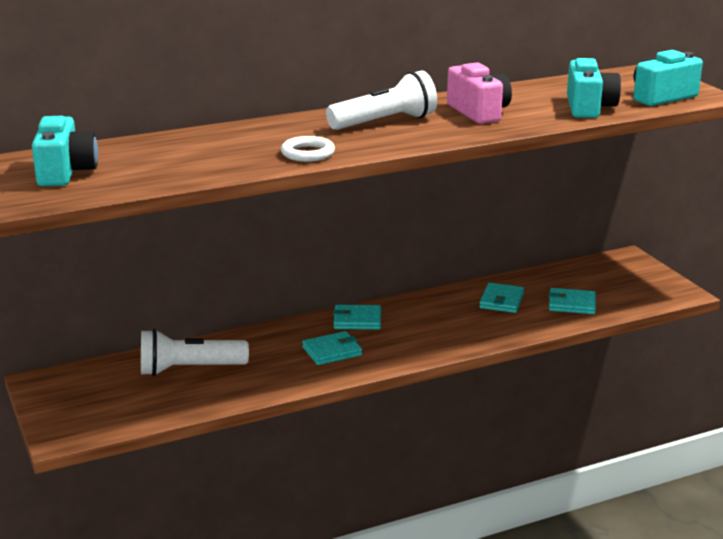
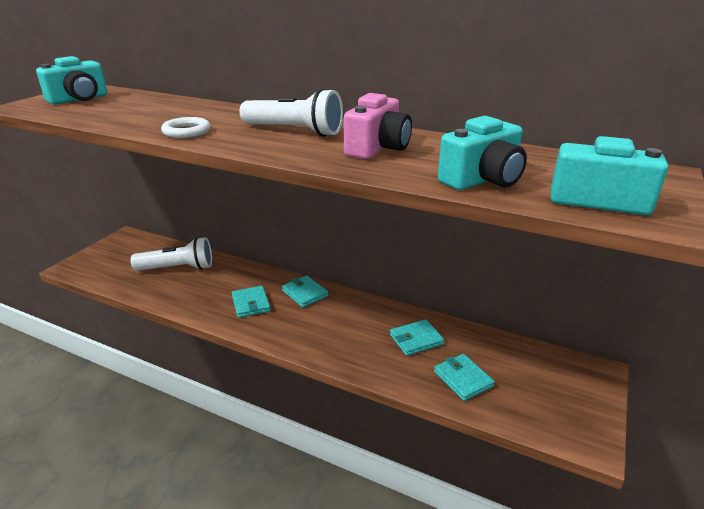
camera: 50 degrees right, 5 degrees up
white flashlight [141,329,249,376] -> white flashlight turned 135 degrees clockwise [131,237,212,271]
turquoise wallet [302,331,362,365] -> turquoise wallet turned 45 degrees clockwise [232,286,271,318]

